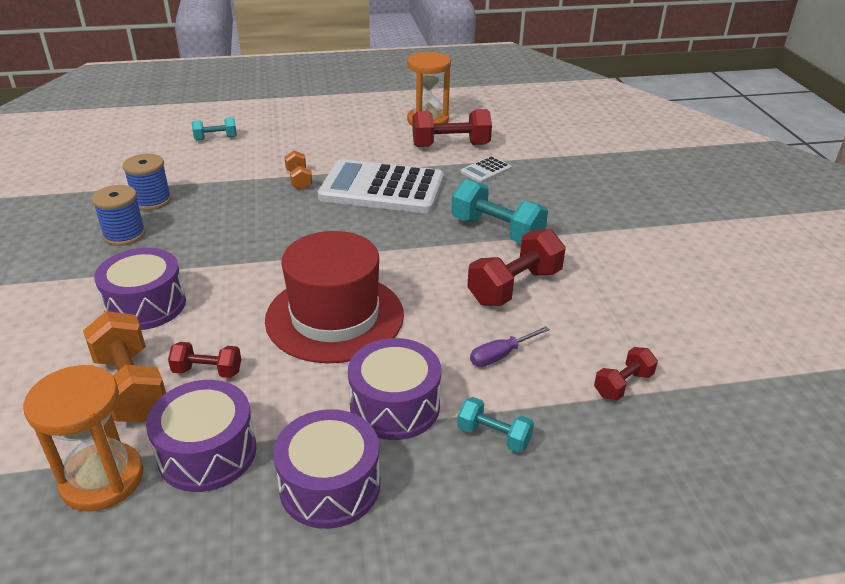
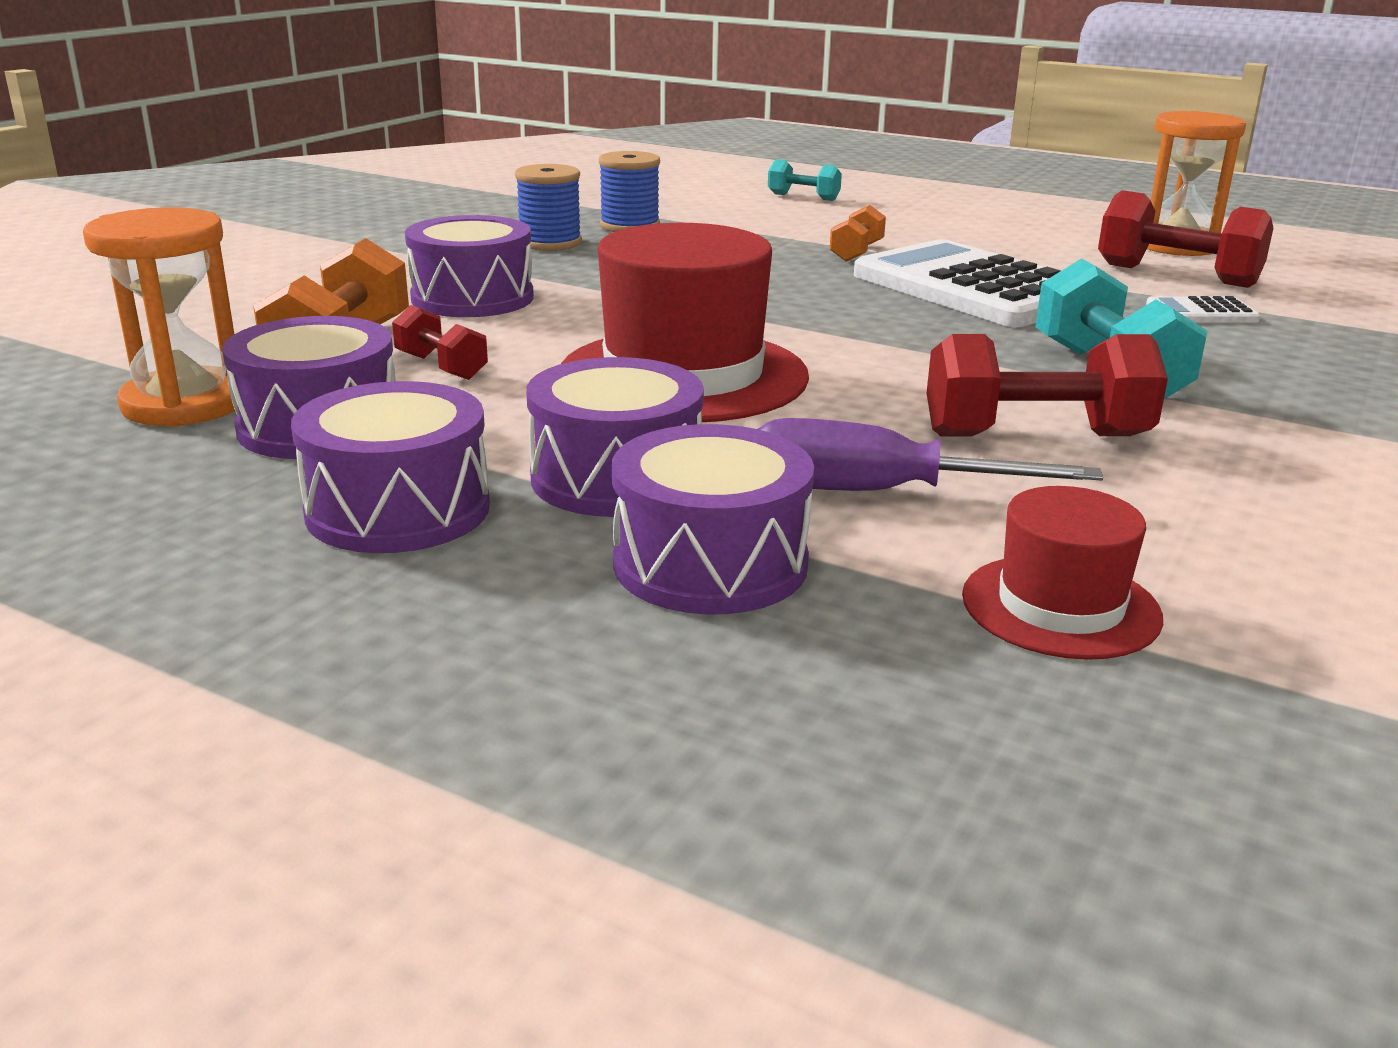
camera: 40 degrees right, 10 degrees down
turquoise dumbbell [457,397,534,453] -> purple drum [612,424,814,614]
purple screwdriver [470,326,550,367] -> purple screwdriver [758,418,1103,491], size x1.72
red dumbbell [594,347,658,400] -> red hat [962,486,1163,660]

